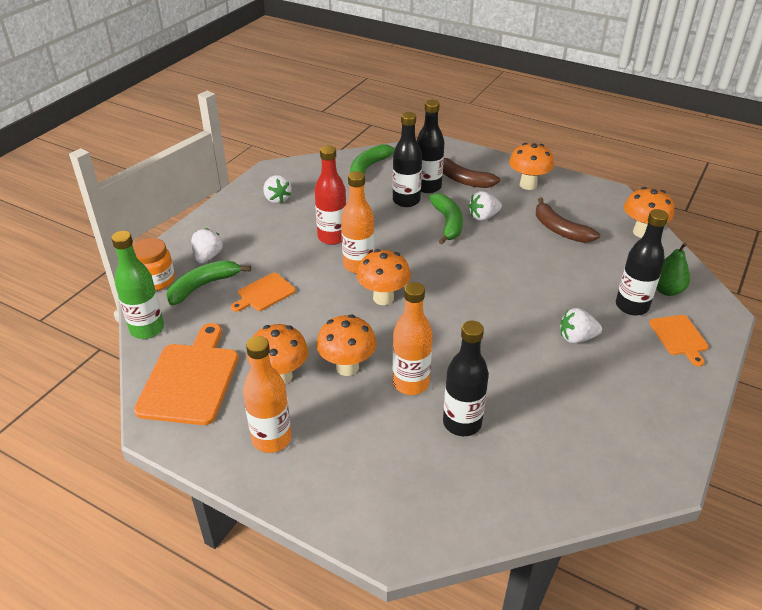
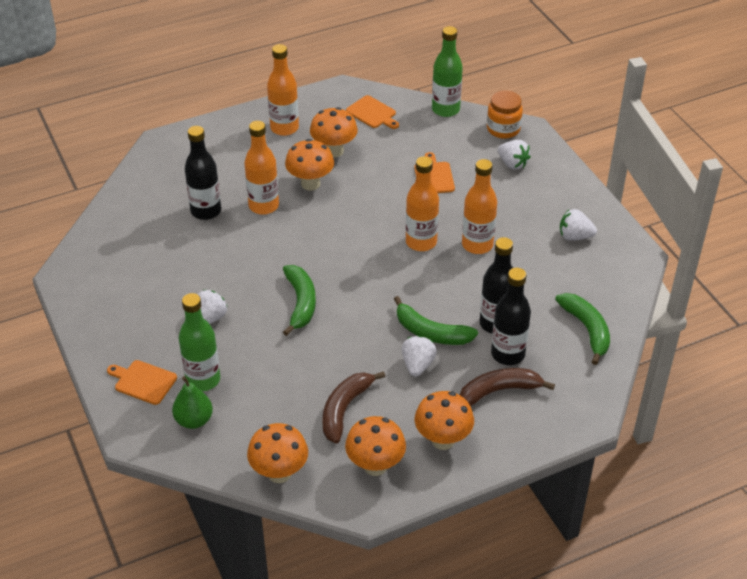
camera: 125 degrees right, 5 degrees up
orange cutting board [134,323,238,425] -> orange cutting board [346,95,399,129], size x0.55
green banana [166,260,251,306] -> green banana moved to [283,265,316,336]
red bottle [315,145,346,245] -> orange bottle [462,159,497,254]
orange mushroom [357,249,411,305] -> orange mushroom moved to [345,416,406,476]
brown banana [536,197,600,243] -> brown banana turned 60 degrees counterclockwise [322,371,386,443]
black bottle [616,209,669,315] -> green bottle [179,293,220,391]

